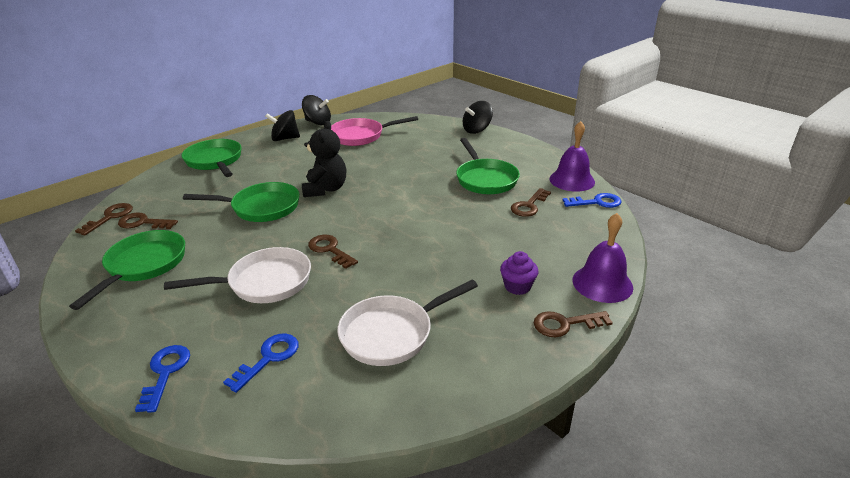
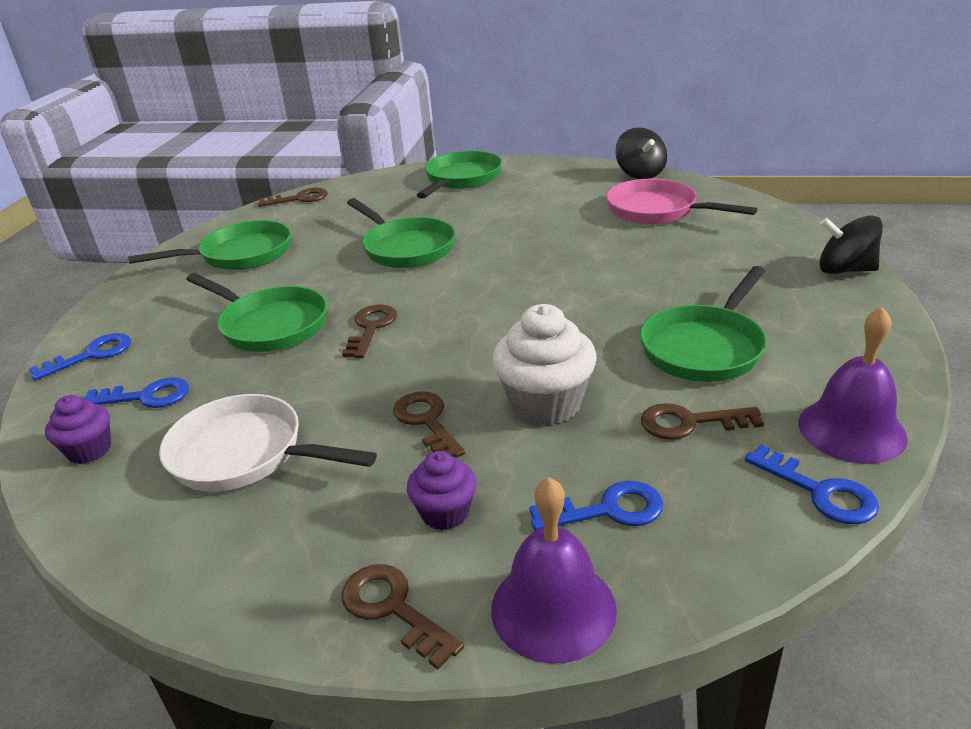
camera: 55 degrees right, 0 degrees up
brown key [118,213,178,229] -> brown key moved to [393,391,465,458]
white pan [164,247,311,303] -> green pan [186,273,327,352]
black spinning top [265,110,300,141] -> none
black teddy bear [302,121,346,197] -> none
none -> purple cupcake [45,395,111,464]
none -> white cupcake [492,304,597,426]
none -> blue key [529,481,664,531]

